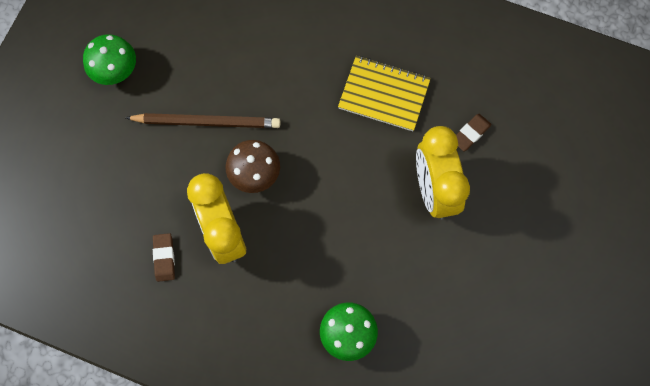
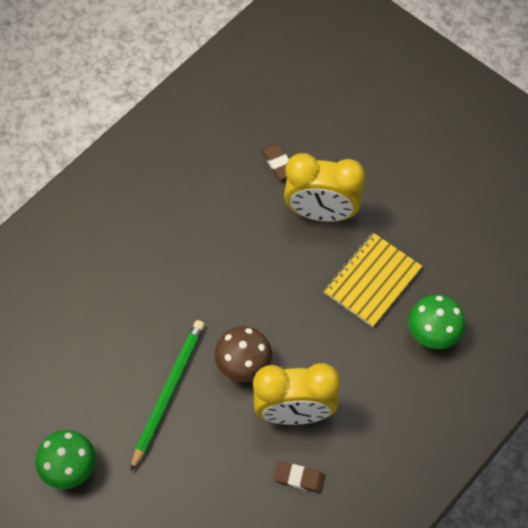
camera: 70 degrees left, 10 degrees down
brown pencil [126,113,280,128] -> green pencil [130,320,205,472]
yellow notebook [338,56,431,131] -> yellow notebook moved to [323,232,422,327]

